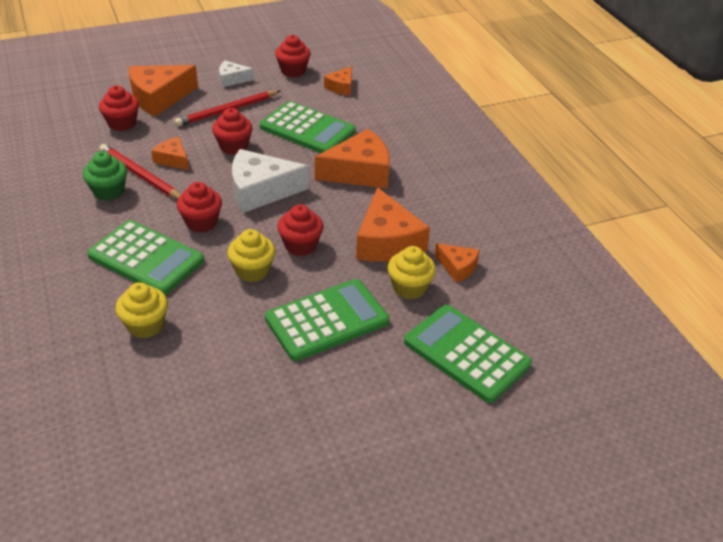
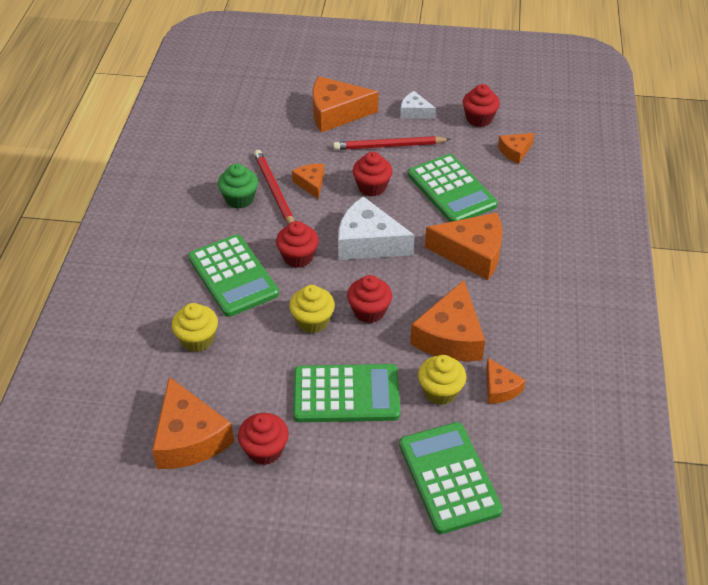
camera: 30 degrees right, 5 degrees up
red cupcake [99,85,139,131] -> red cupcake moved to [238,413,289,465]
none -> orange cheese [152,377,234,469]

